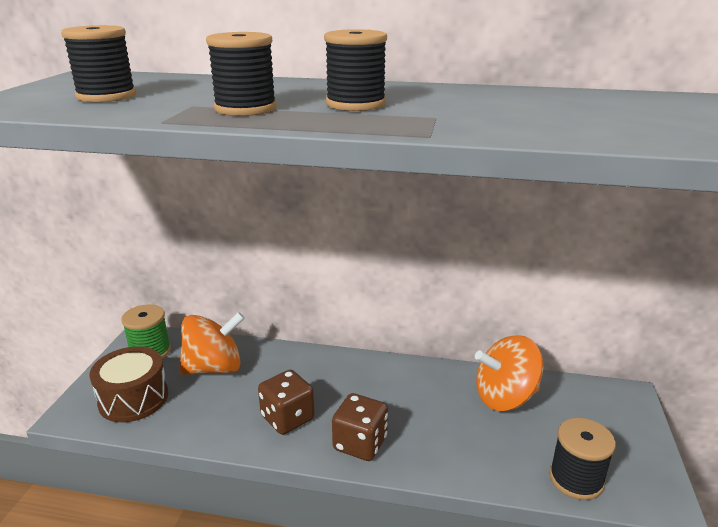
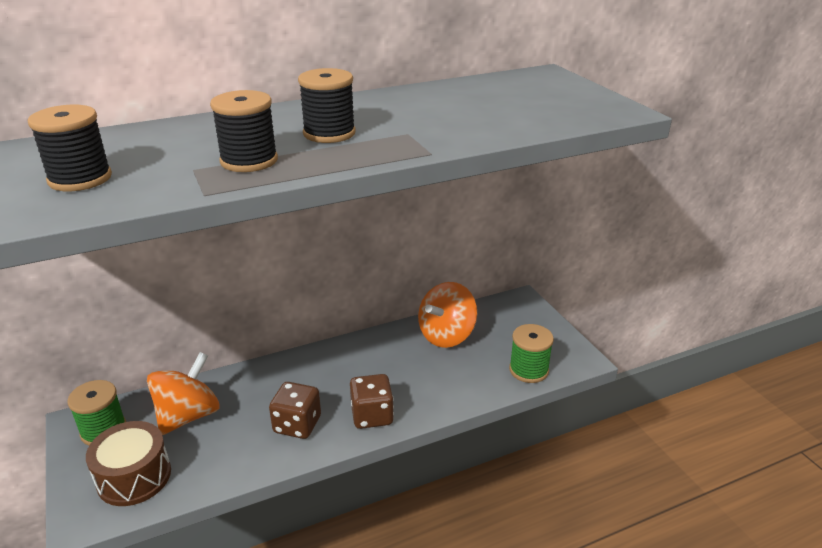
camera: 35 degrees left, 5 degrees up
black spool [549,418,616,500] -> green spool [509,324,554,383]

